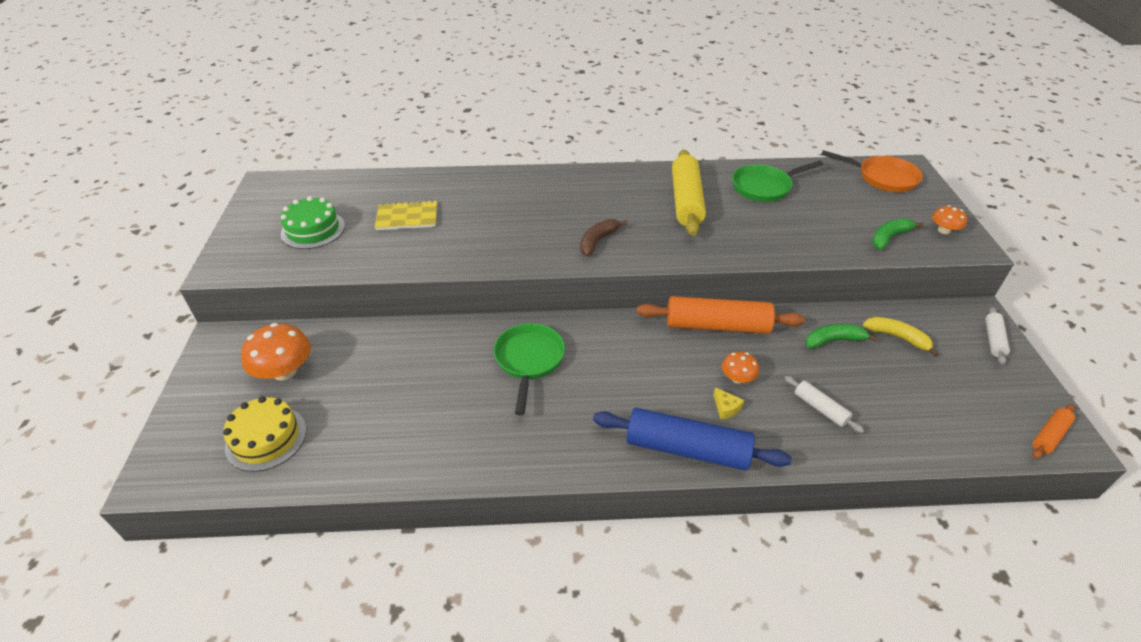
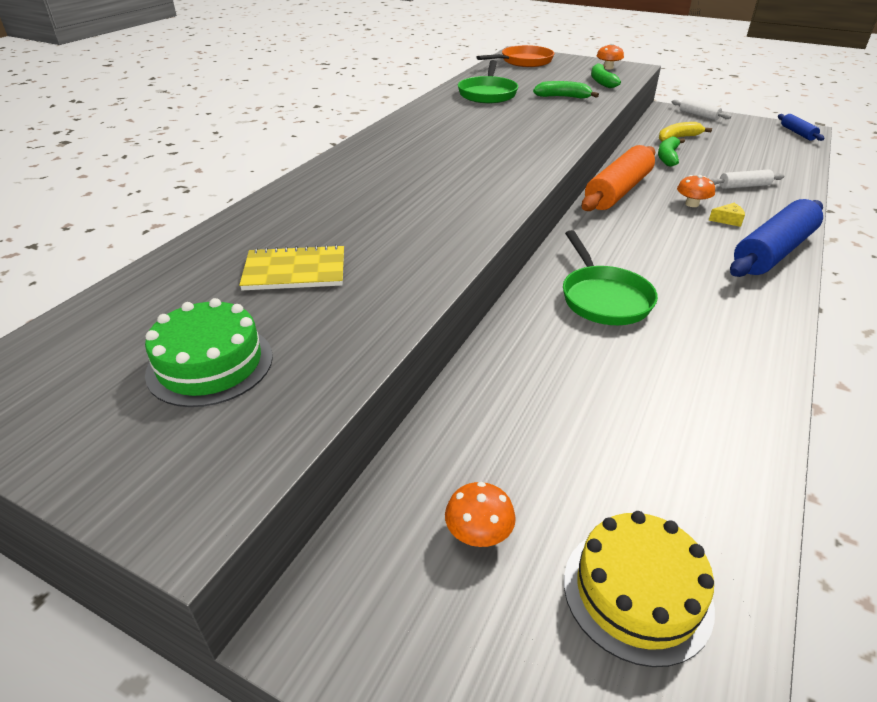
camera: 60 degrees left, 5 degrees down
orange mushroom [241,323,311,380] -> orange mushroom [445,482,516,547], size x0.56
yellow notebook [375,200,437,230] -> yellow notebook turned 60 degrees clockwise [239,244,344,290]
green pan [494,323,565,415] -> green pan turned 135 degrees counterclockwise [563,230,658,325]
brown banana [580,219,628,256] -> none
yellow rolling pin [672,150,706,236] -> none
orange rolling pin [1032,404,1075,459] -> blue rolling pin [778,114,825,141]
none -> green banana [533,81,599,98]

